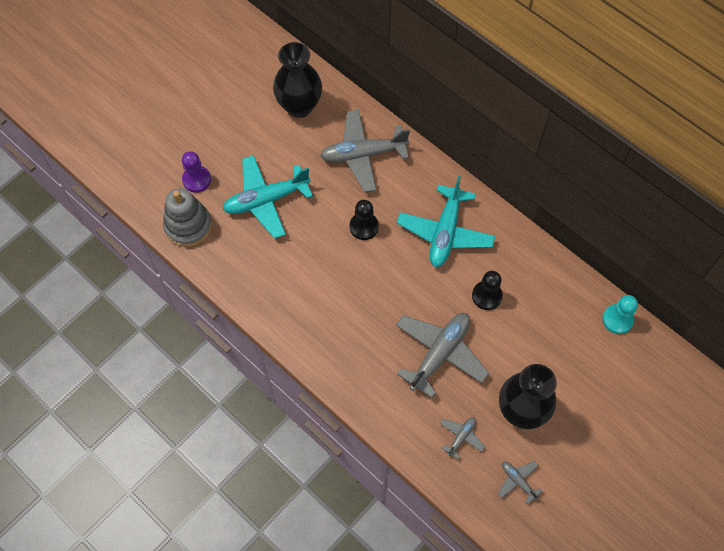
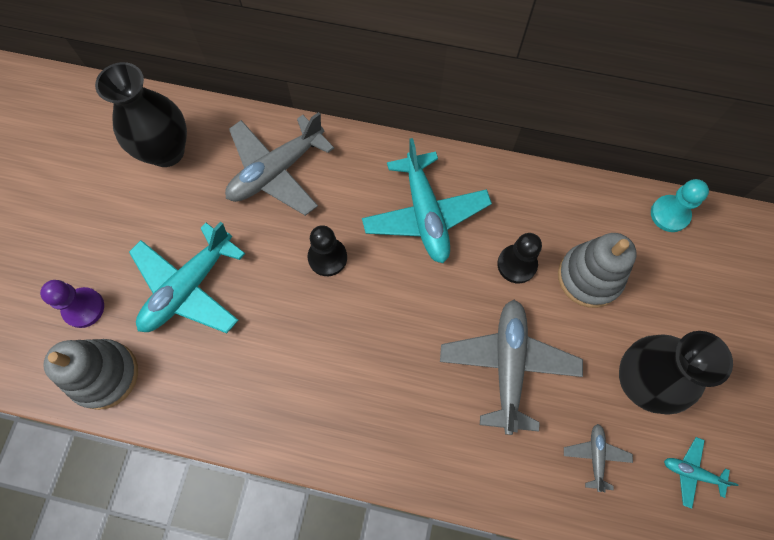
camera: 30 degrees left, 5 degrees up
grey plane [498,461,542,504] -> turquoise plane [664,437,739,509]
none -> grey stacking toy [558,233,637,308]

